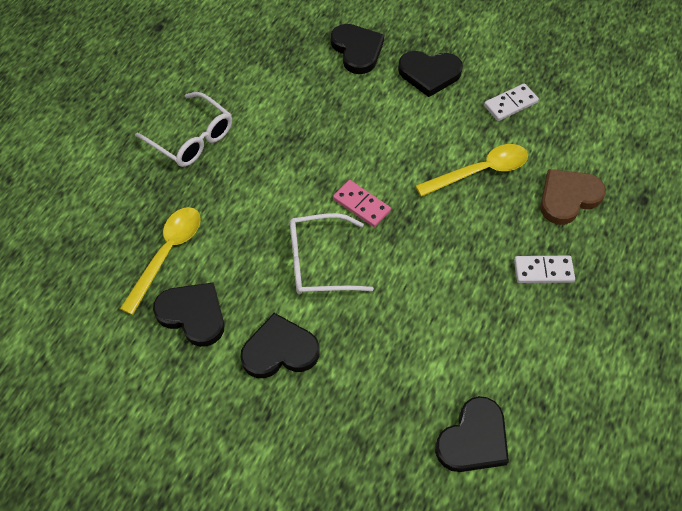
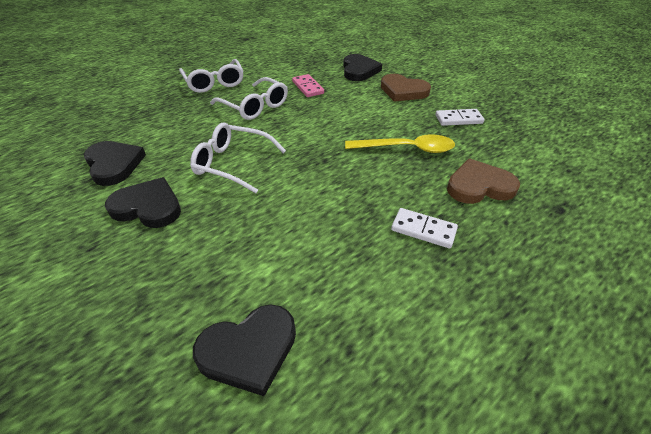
camera: 25 degrees right, 15 degrees down
yellow spoon [120,207,201,315] -> none
pink domino [333,180,391,227] -> pink domino moved to [292,74,324,97]
black heart [398,51,463,97] -> brown heart [381,74,431,102]
none -> white glasses [210,77,288,120]

